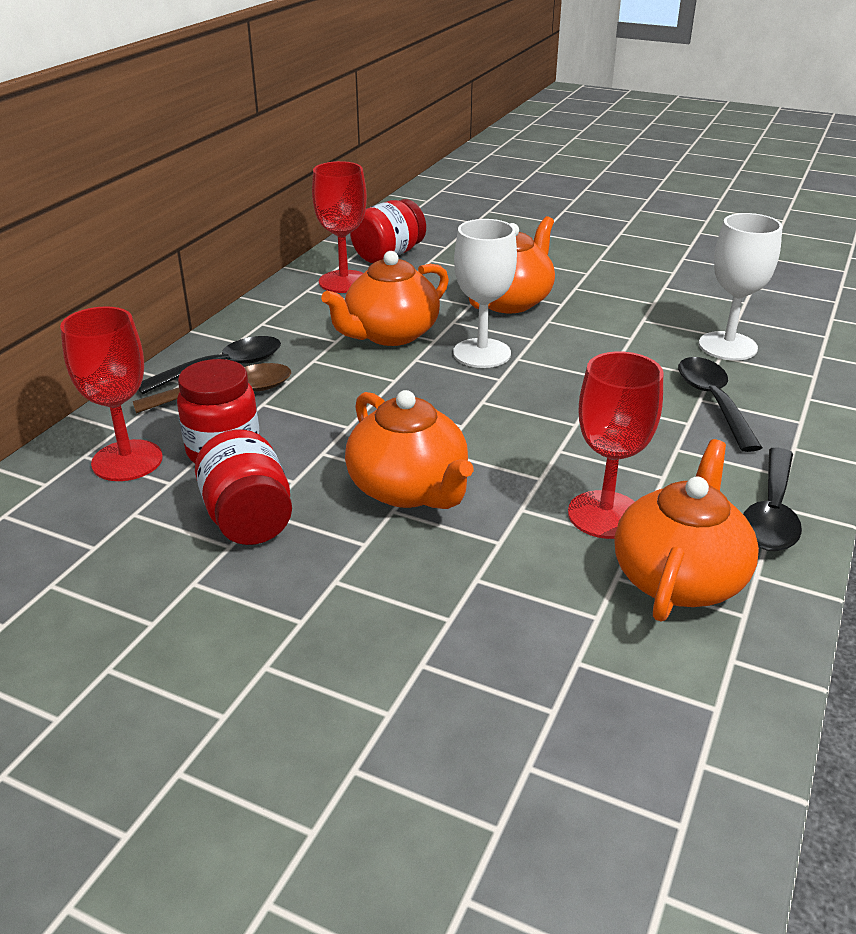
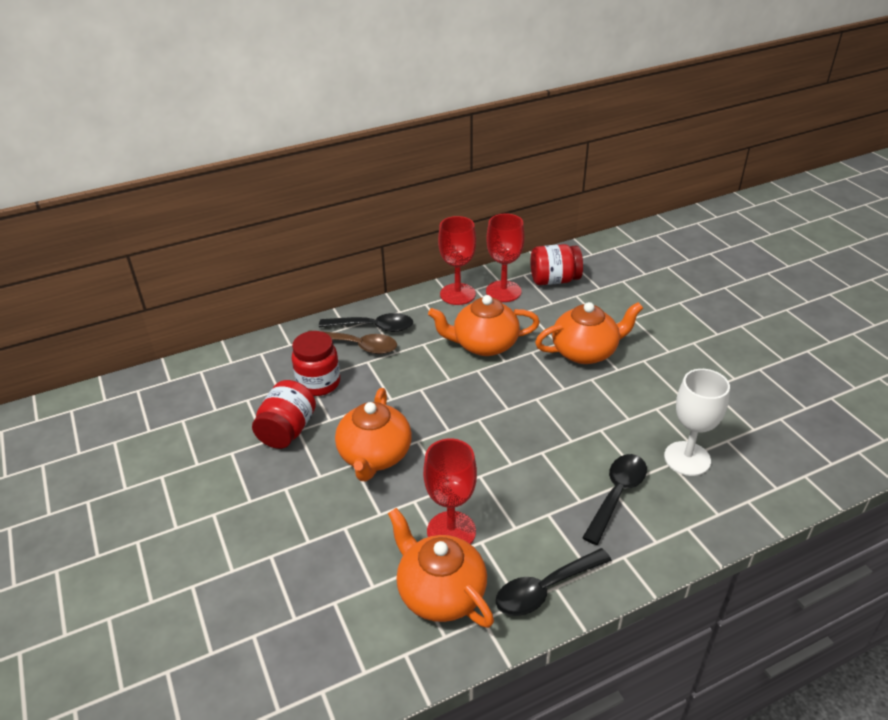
camera: 40 degrees right, 5 degrees up
red goblet [60,306,163,481] -> red goblet moved to [438,216,476,305]
white goblet [453,219,517,368] -> none
orange teapot [614,439,759,622] -> orange teapot turned 105 degrees counterclockwise [388,508,494,628]

